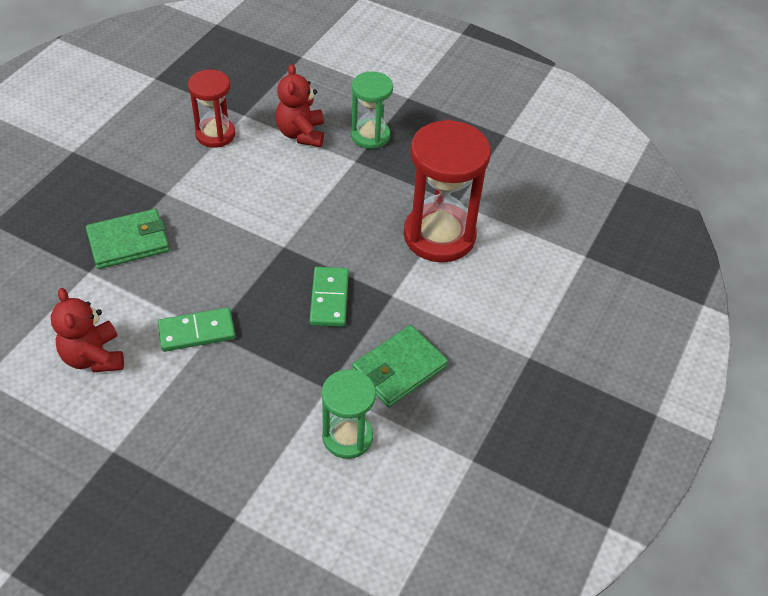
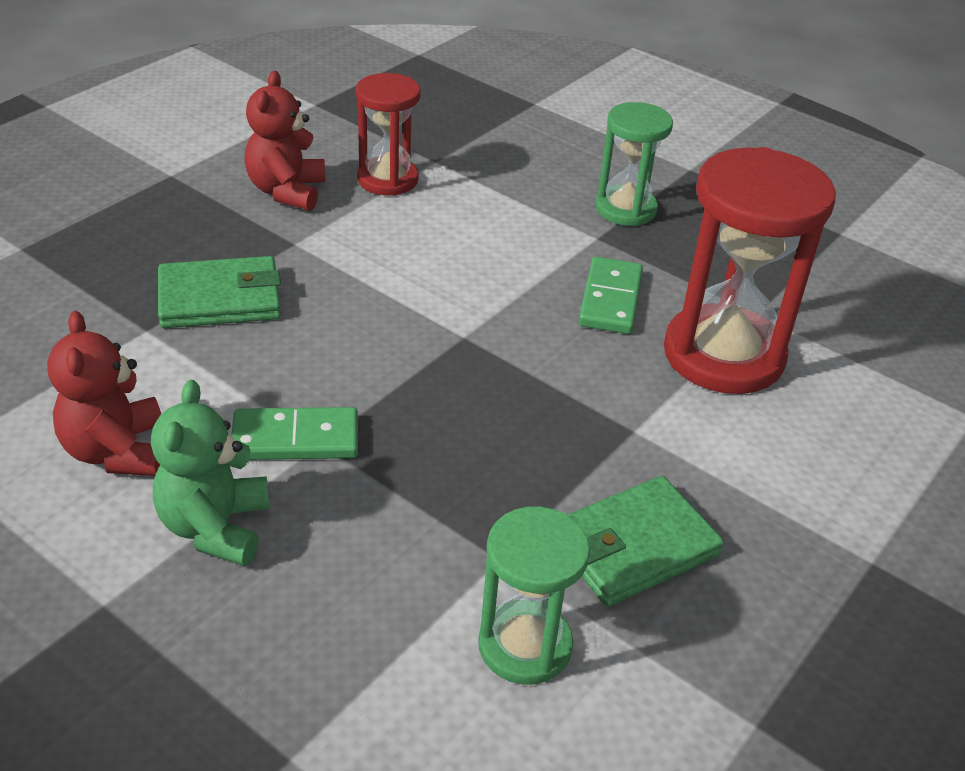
camera: 10 degrees right, 10 degrees down
red teddy bear [275,64,324,147] -> red teddy bear moved to [245,71,326,211]
green domino [310,267,349,327] -> green domino moved to [579,257,643,334]
none -> green teddy bear [151,380,270,566]

